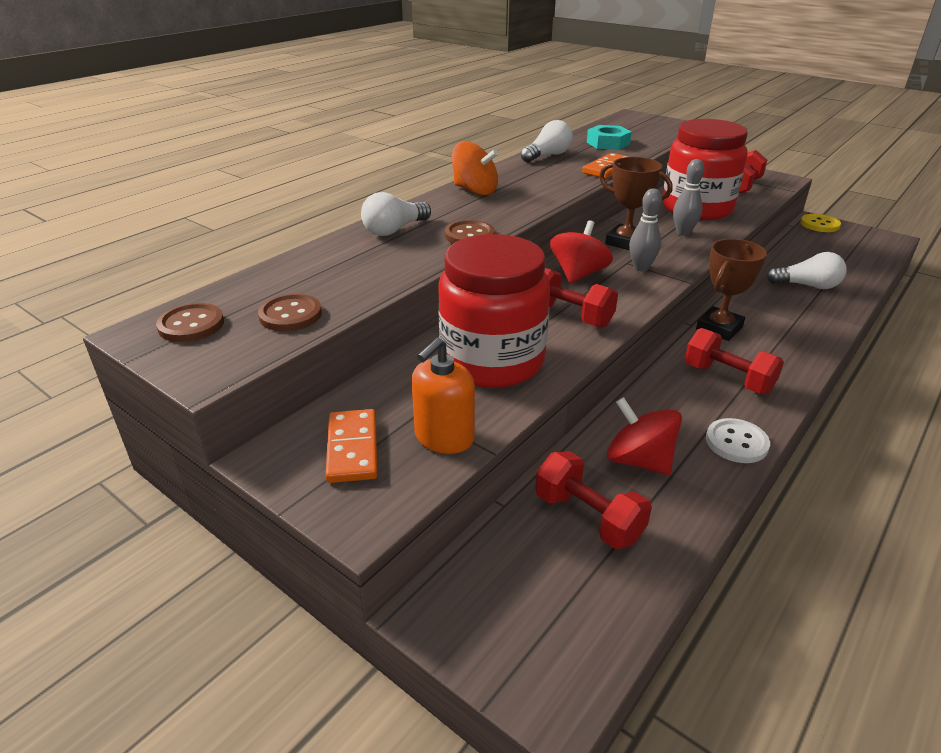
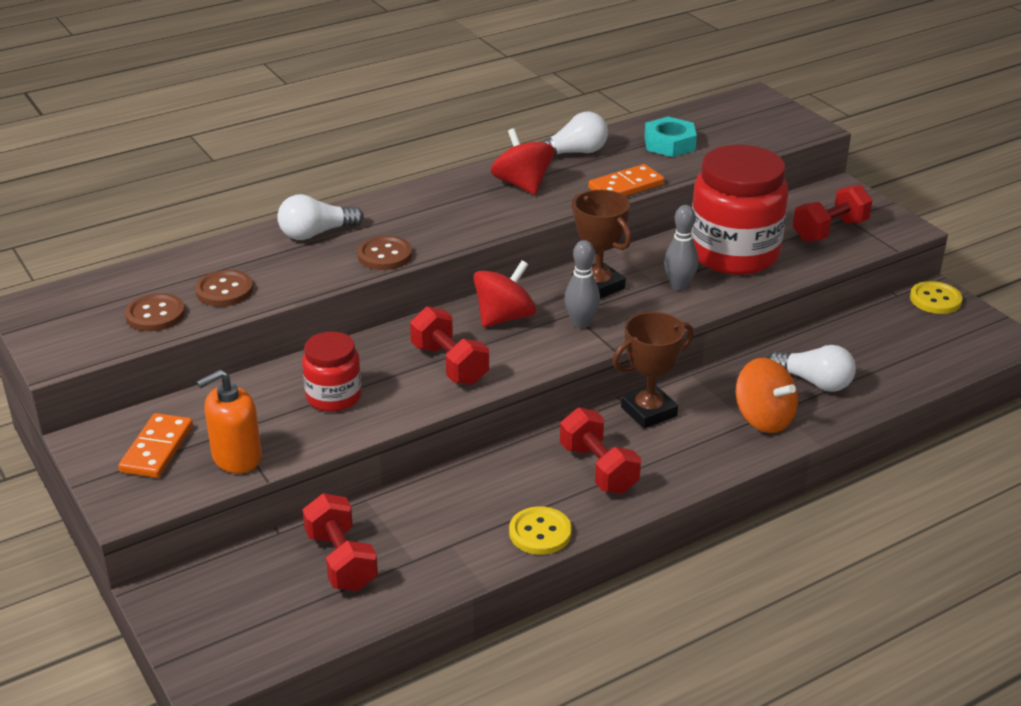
camera: 20 degrees right, 0 degrees up
brown button [156,303,224,342] -> brown button moved to [195,270,253,306]
red jar [438,234,550,388] -> red jar [302,332,362,412], size x0.53
orange spinning top [452,141,498,195] -> orange spinning top moved to [736,358,798,433]
red spinning top [607,397,682,475] -> red spinning top moved to [491,128,555,195]
white button [706,418,770,463] -> yellow button [509,506,572,555]

